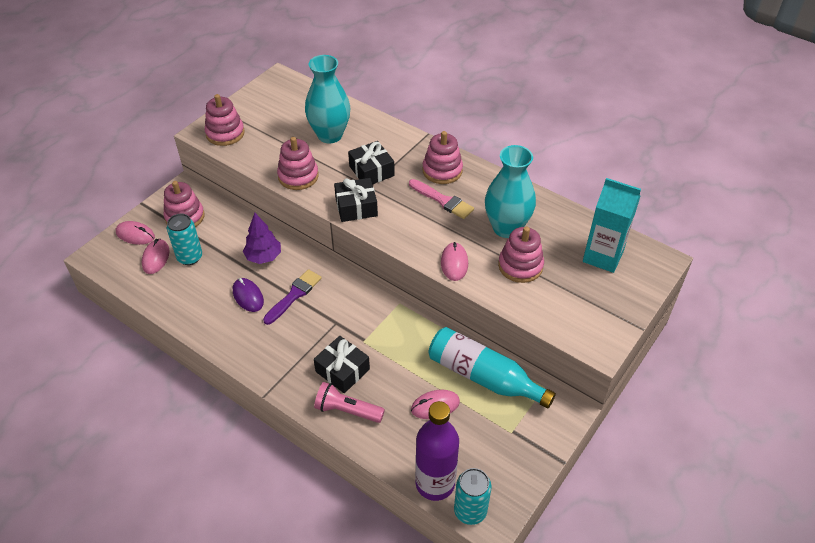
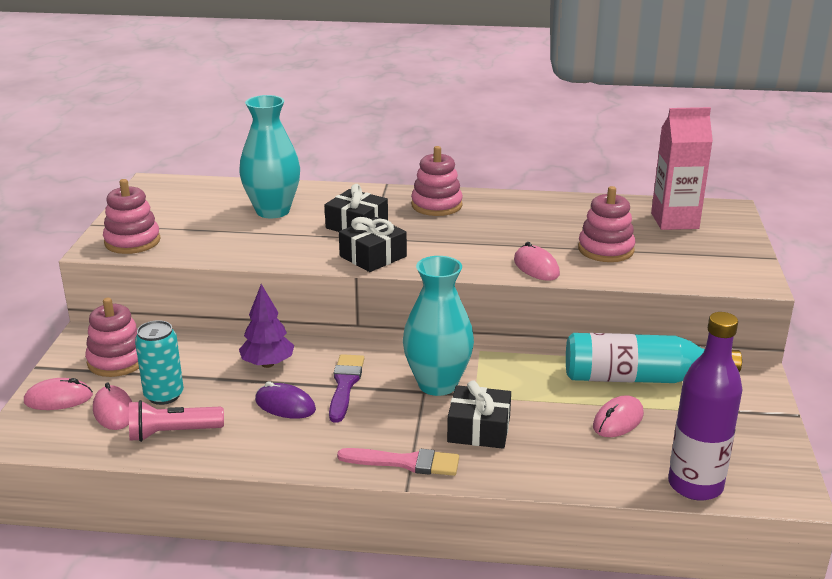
camera: 30 degrees left, 20 degrees down
pink stacking toy [277,137,319,190] -> none
pink flashlight [314,382,385,423] -> pink flashlight moved to [129,400,224,442]
pink brush [409,179,474,219] -> pink brush moved to [337,448,459,476]
turquoise can [454,468,491,525] -> none
turquoise vase [485,145,536,238] -> turquoise vase moved to [403,256,474,396]
turquoise carton [583,178,641,273] -> pink carton [651,107,713,230]

